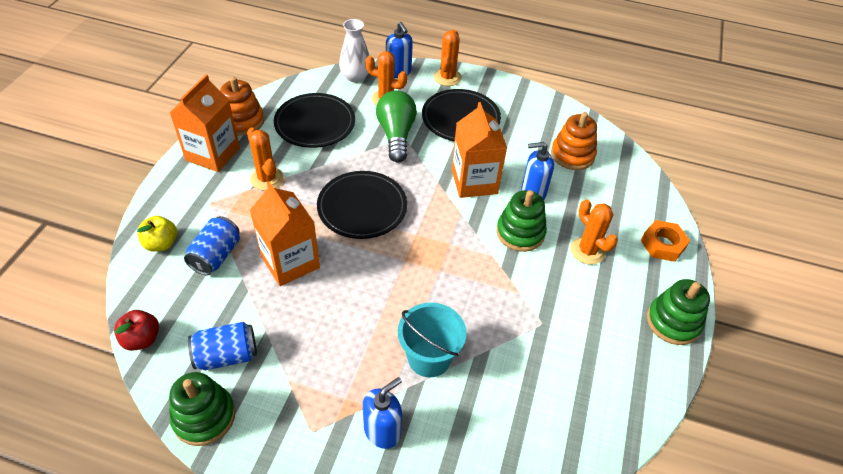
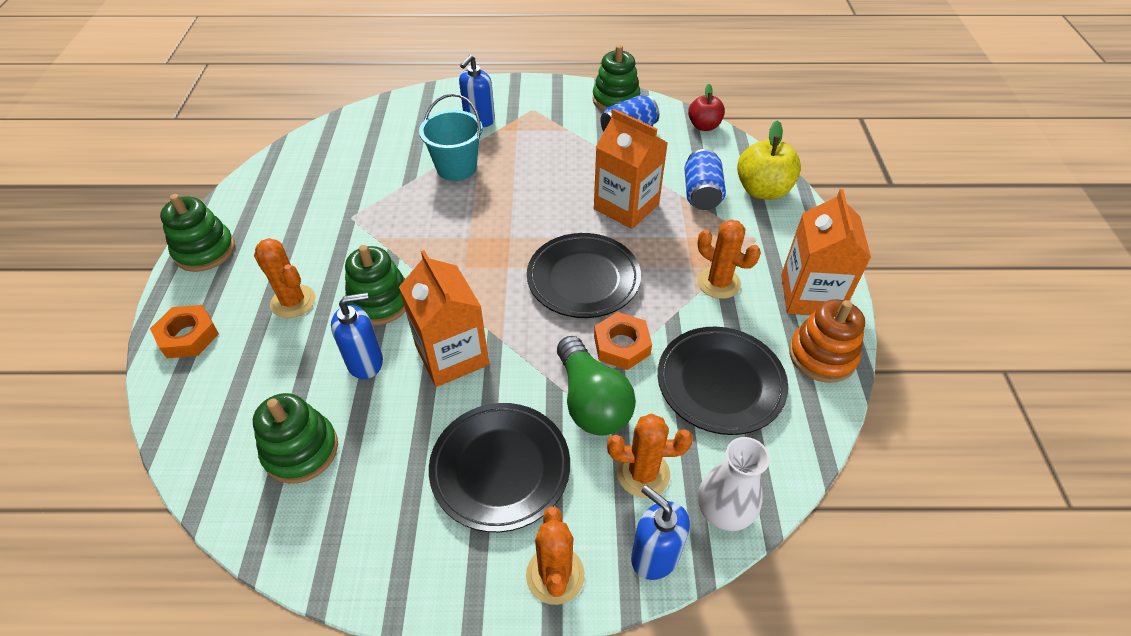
camera: 165 degrees right, 0 degrees up
yellow apple [137,216,177,252] -> yellow apple [737,120,801,200], size x1.54
orange stacking toy [551,112,597,170] -> green stacking toy [253,393,338,484]
none -> orange nut [594,312,652,370]

